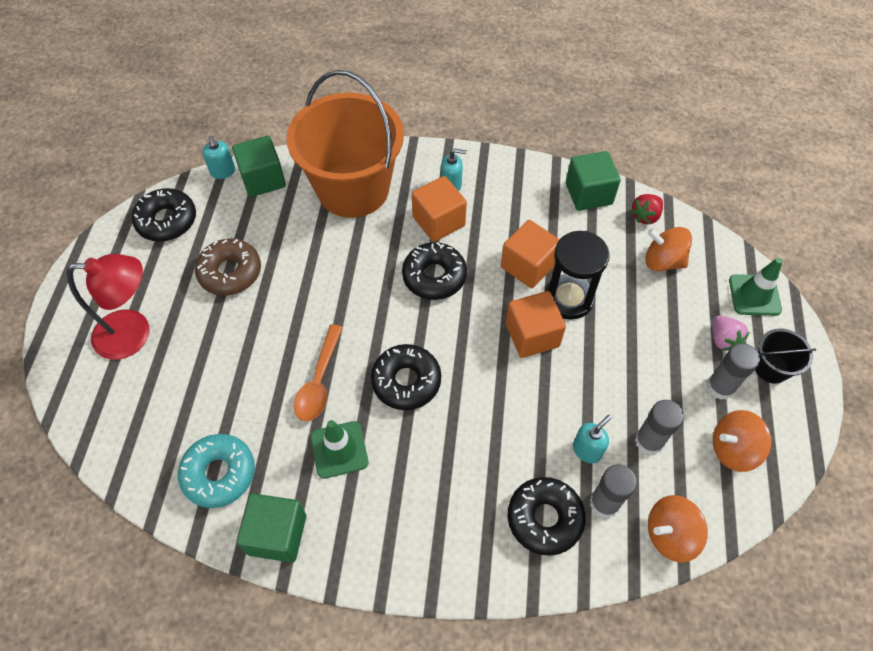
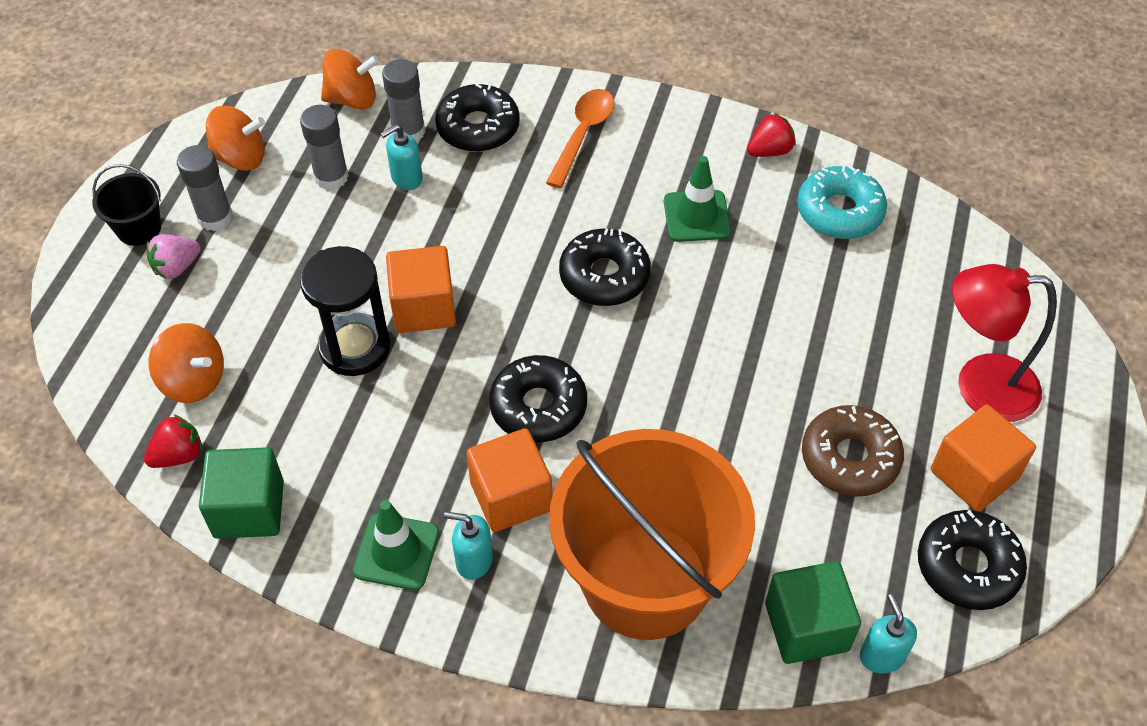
camera: 170 degrees left, 5 degrees down
green cube [237,493,306,563] -> red strawberry [747,113,796,157]
orange spoon [294,324,343,421] -> orange spoon moved to [546,89,614,188]
orange cube [501,220,560,288] -> orange cube moved to [931,404,1036,511]
pink strawberry [713,316,750,351] -> pink strawberry turned 120 degrees counterclockwise [147,234,200,279]
green traffic cone [729,258,783,316] -> green traffic cone moved to [353,500,439,590]

